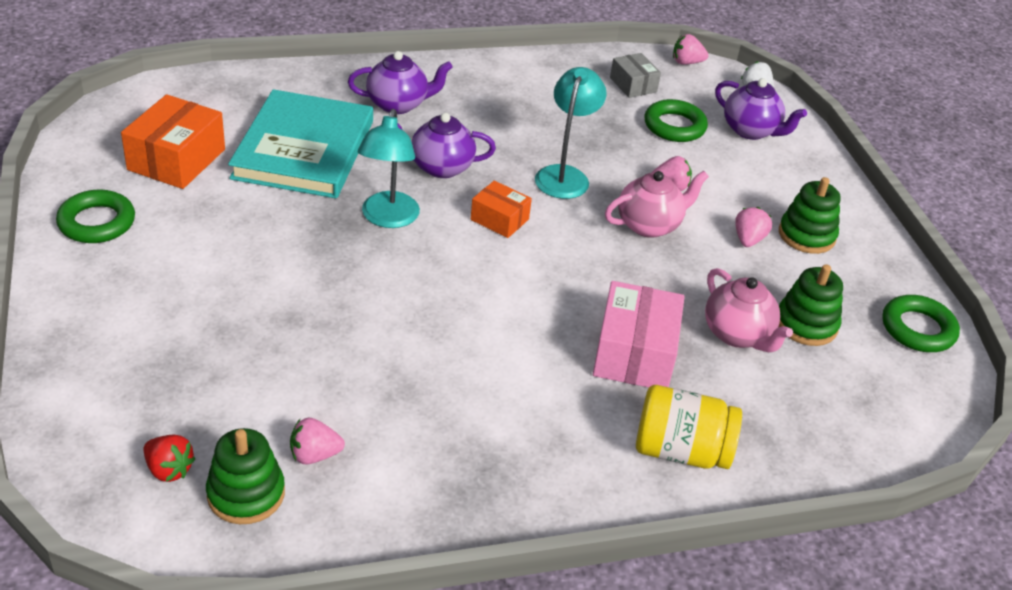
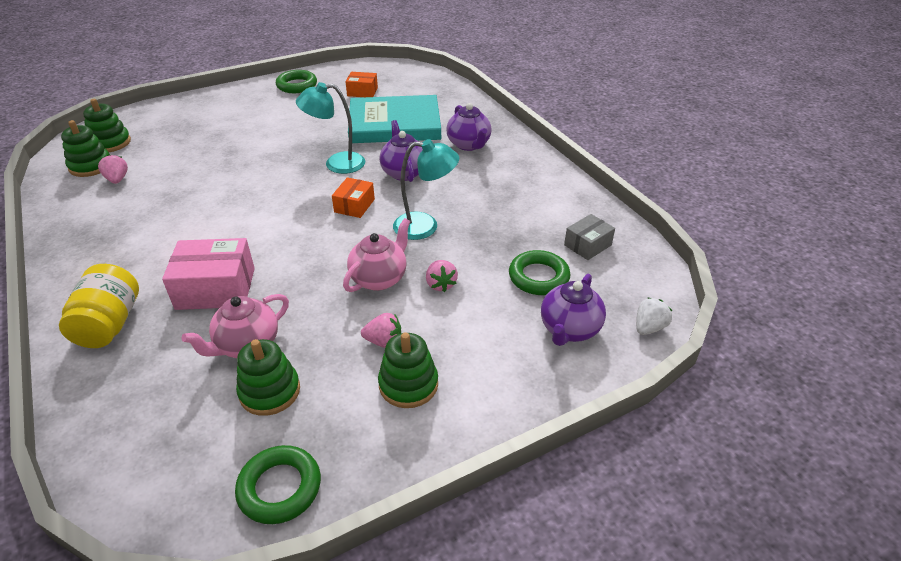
camera: 80 degrees right, 0 degrees up
orange box [121,94,225,189] -> orange box [345,72,378,97], size x0.58
red strawberry [143,435,196,482] -> green stacking toy [83,99,131,152]
pink teapot [605,171,709,238] -> pink teapot turned 105 degrees counterclockwise [343,218,410,292]
pink strawberry [673,34,708,65] -> none

